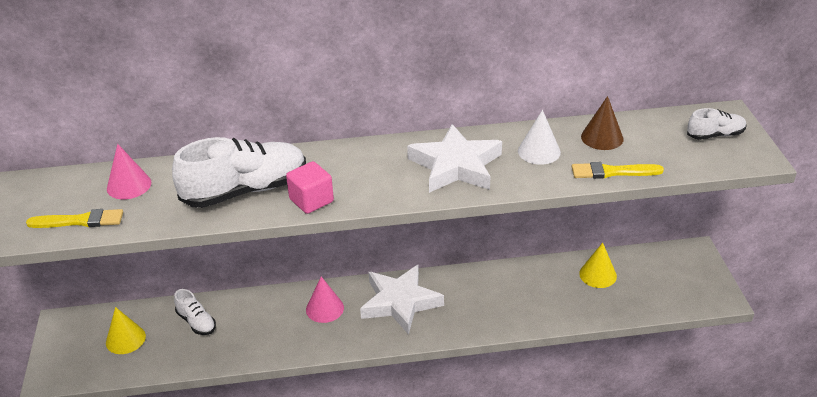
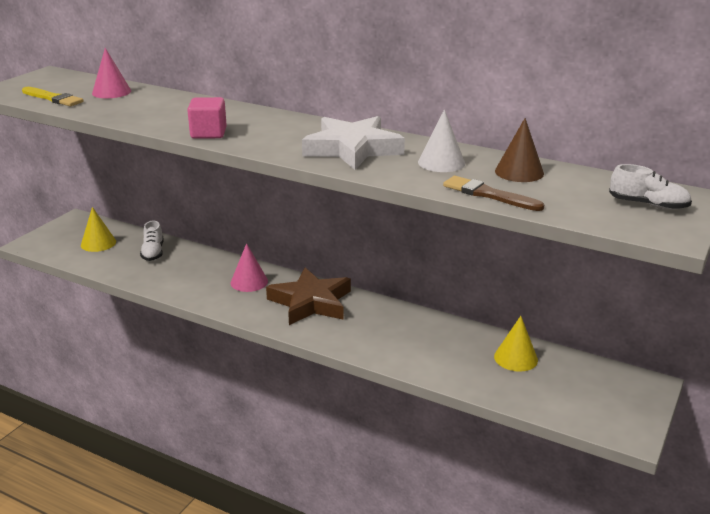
camera: 35 degrees right, 10 degrees down
white shoe [172,137,306,208] -> none
white star [360,265,444,335] -> brown star [266,267,351,325]
yellow brush [572,162,664,179] -> brown brush [443,176,544,211]

